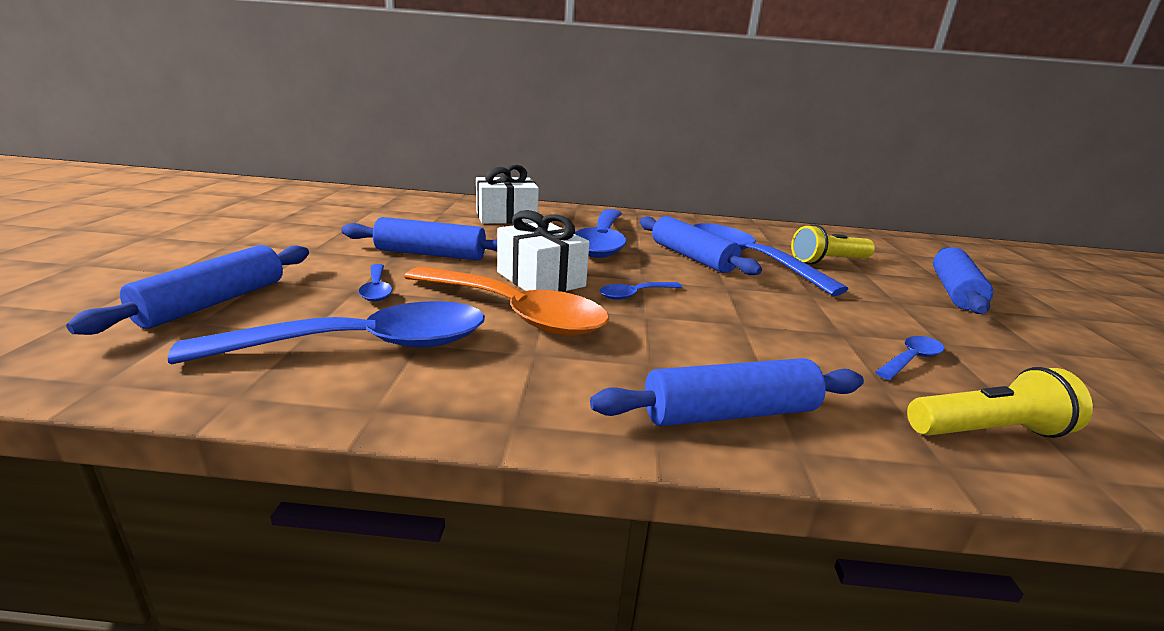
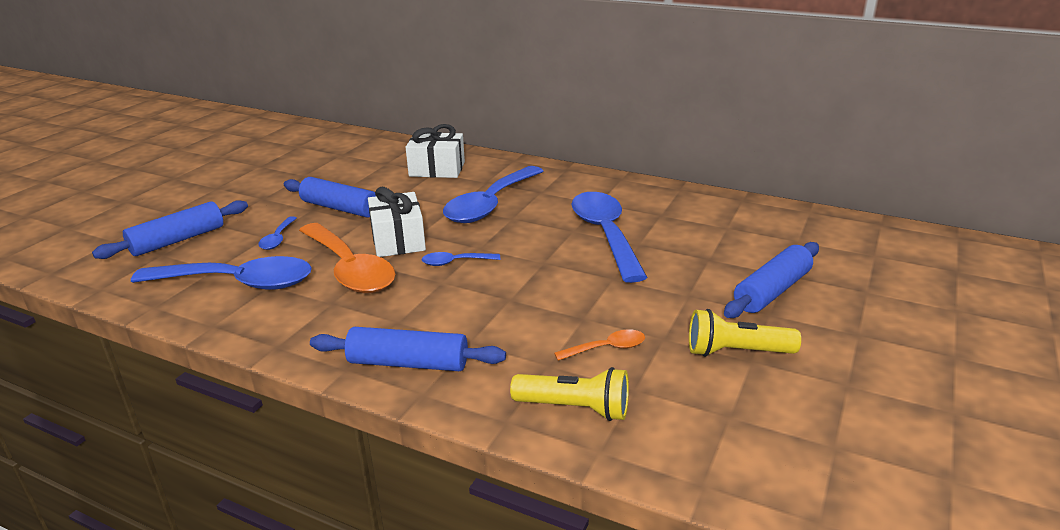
camera: 25 degrees right, 5 degrees up
blue rolling pin [640,216,762,275] -> none
yellow flashlight [791,225,875,264] -> yellow flashlight moved to [689,309,801,357]
blue spoon [875,336,944,380] -> orange spoon [554,329,645,361]

